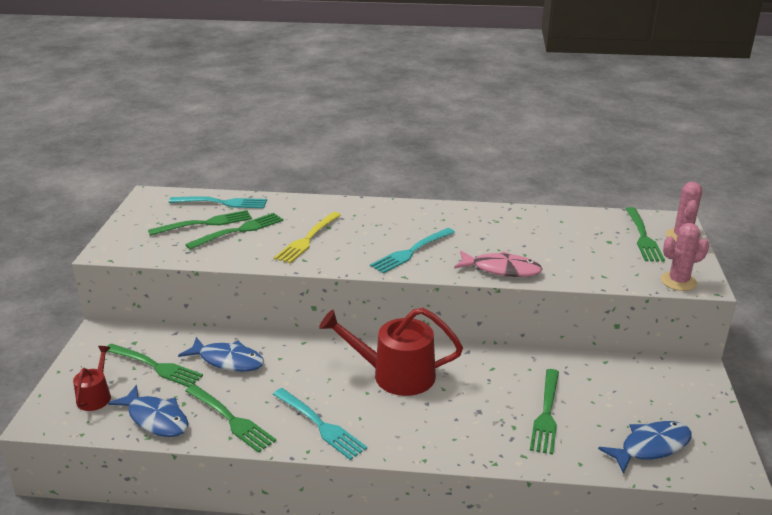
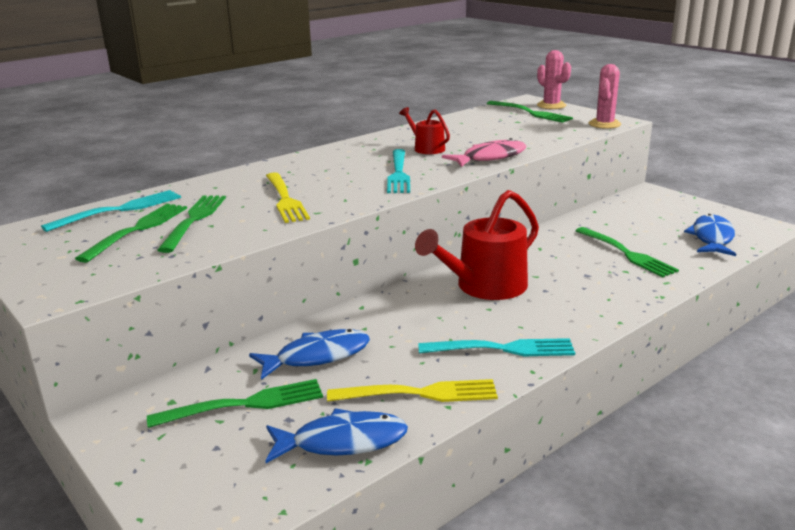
camera: 45 degrees left, 5 degrees down
red watering can [73,346,111,411] -> red watering can moved to [399,107,450,154]
green fork [185,384,276,453] -> yellow fork [327,379,498,402]

